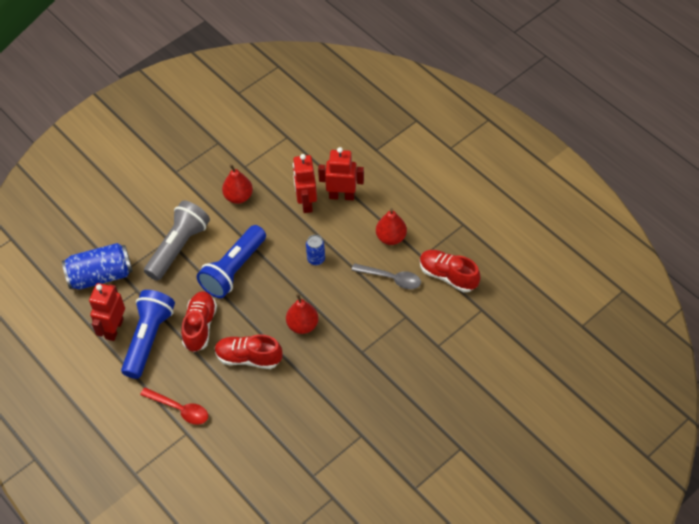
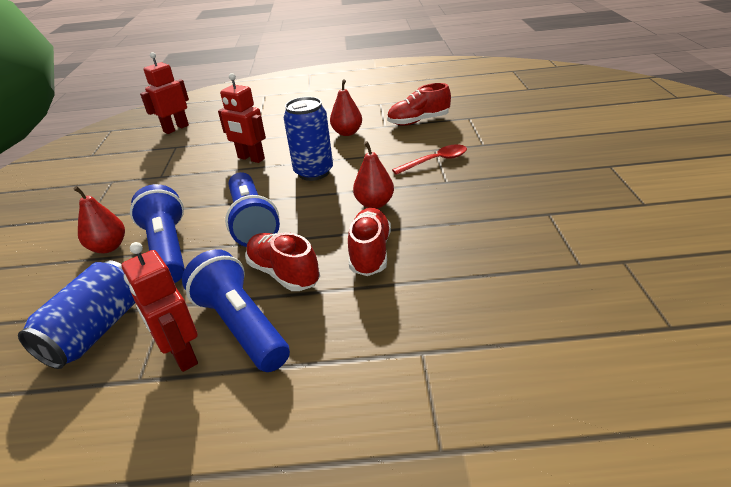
camera: 50 degrees left, 20 degrees down
red spoon [140,387,208,425] -> red spoon moved to [392,144,467,175]
grey flashlight [144,200,210,281] -> blue flashlight [130,184,185,283]
red shoe [215,334,282,369] -> red shoe turned 135 degrees clockwise [348,208,391,276]
red pear [222,164,253,204] -> red pear moved to [73,186,125,253]
blue can [306,235,325,265] -> blue can [284,97,333,181], size x1.92
red robot [318,147,364,200] -> red robot moved to [140,52,189,134]
grey spoon [351,263,421,289] -> none

